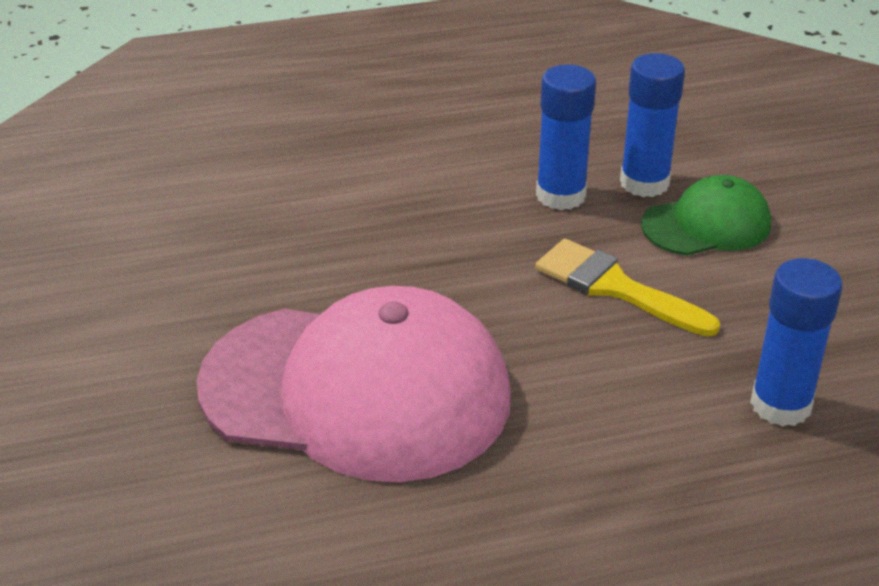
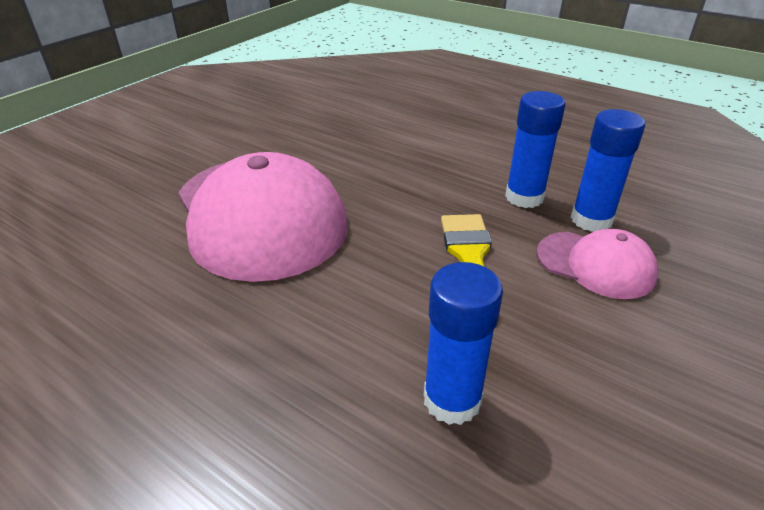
camera: 50 degrees right, 0 degrees up
green cap [641,175,771,256] -> pink cap [537,229,658,299]

